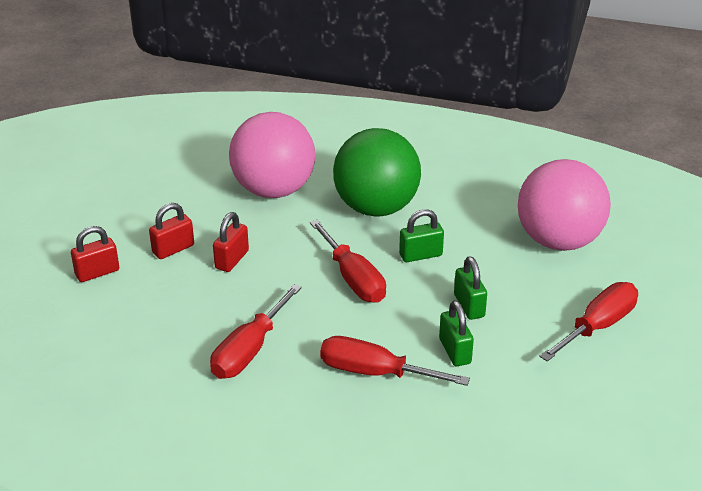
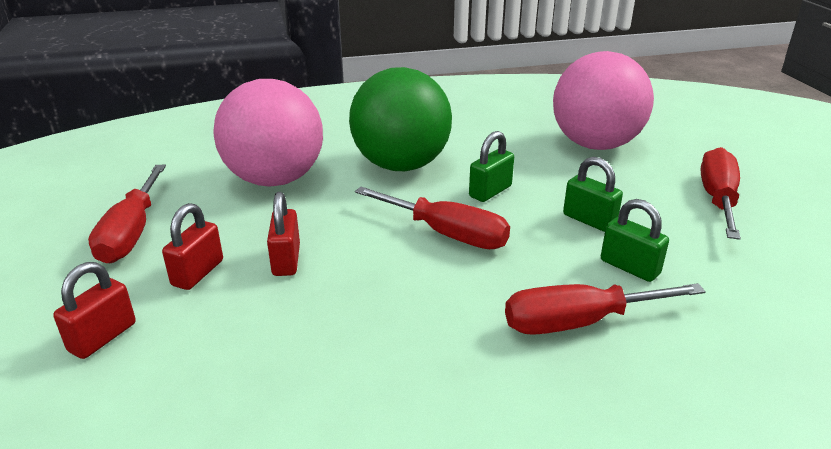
camera: 30 degrees left, 5 degrees down
red screwdriver [210,284,302,379] -> red screwdriver moved to [88,165,166,263]

